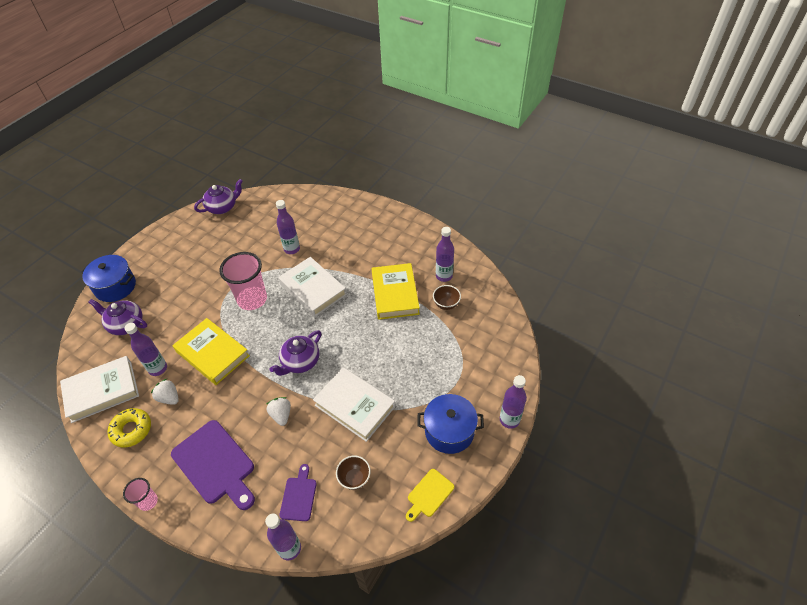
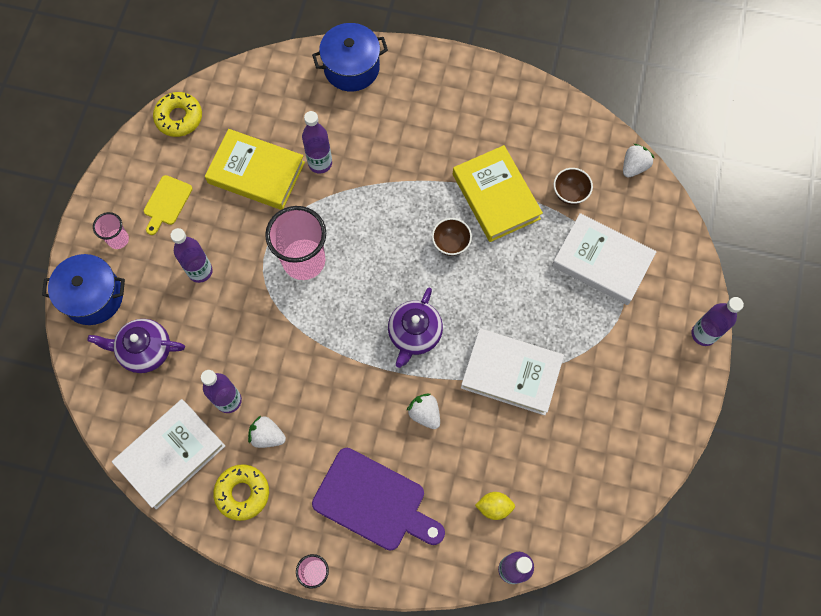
camera: 20 degrees left, 20 degrees up
yellow book [173,318,250,385] -> yellow book moved to [205,129,305,210]
purple teapot [194,179,243,214] -> yellow donut [153,92,202,137]
white book [278,257,347,317] -> white book moved to [552,213,657,305]
purple cutting board [280,464,317,521] -> yellow lemon [475,492,515,520]
brown bowl [336,456,371,490] -> brown bowl moved to [432,218,472,256]
yellow cutting board [406,469,454,522] -> yellow cutting board moved to [144,175,192,235]
blue pot [417,394,484,454] -> blue pot moved to [312,23,388,92]
purple bottle [436,227,454,282] -> purple bottle moved to [170,228,213,283]
none -> pink cup [93,212,129,249]
none -> white strawberry [623,144,654,178]

